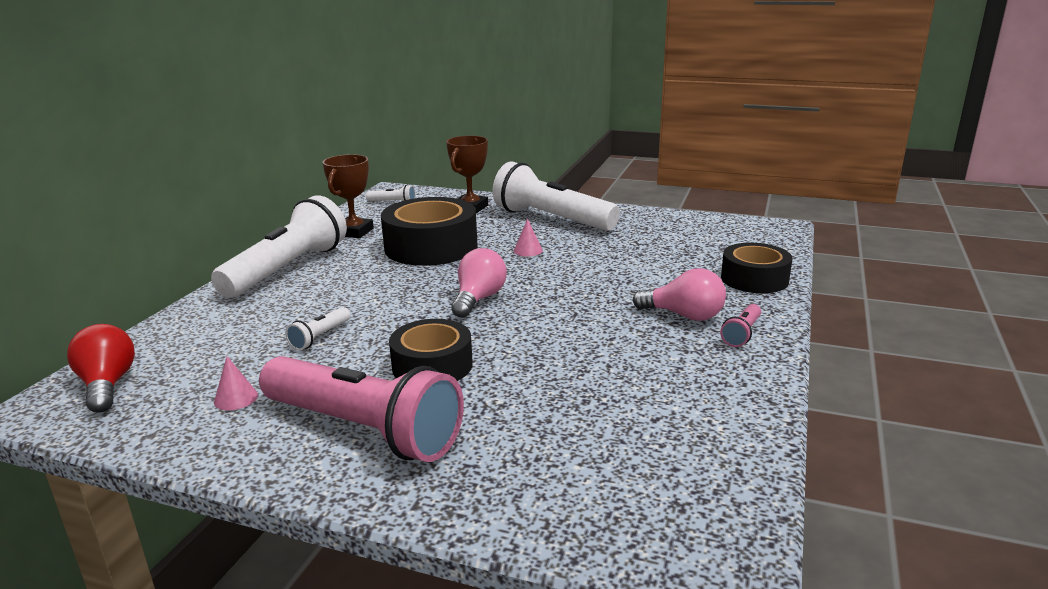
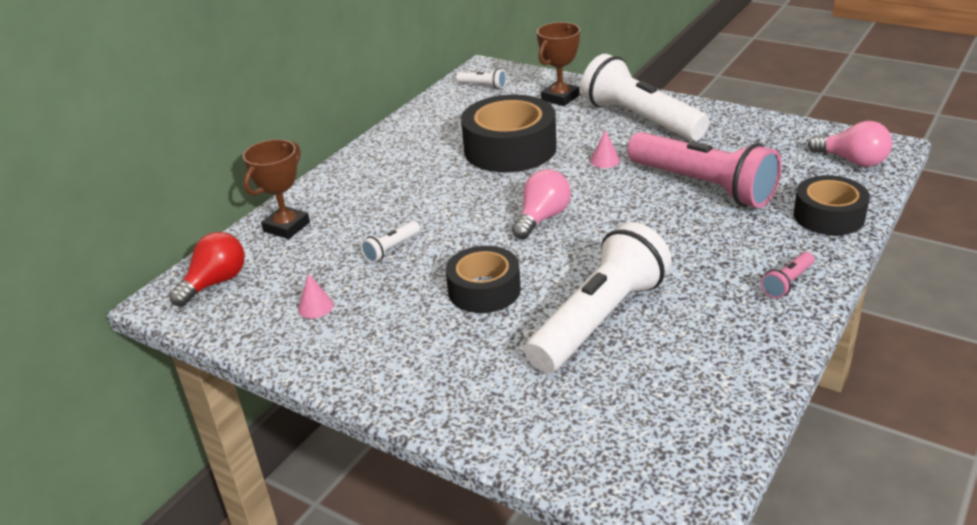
camera: 15 degrees right, 10 degrees up
red light bulb [67,324,135,413] -> red light bulb turned 45 degrees clockwise [169,232,245,307]
white flashlight [211,195,347,298] -> white flashlight moved to [524,222,672,373]
pink flashlight [259,356,464,462] -> pink flashlight moved to [627,132,782,208]
brown trophy [323,154,374,238] -> brown trophy moved to [243,139,310,239]
pink light bulb [633,268,726,321] -> pink light bulb moved to [808,121,892,167]

